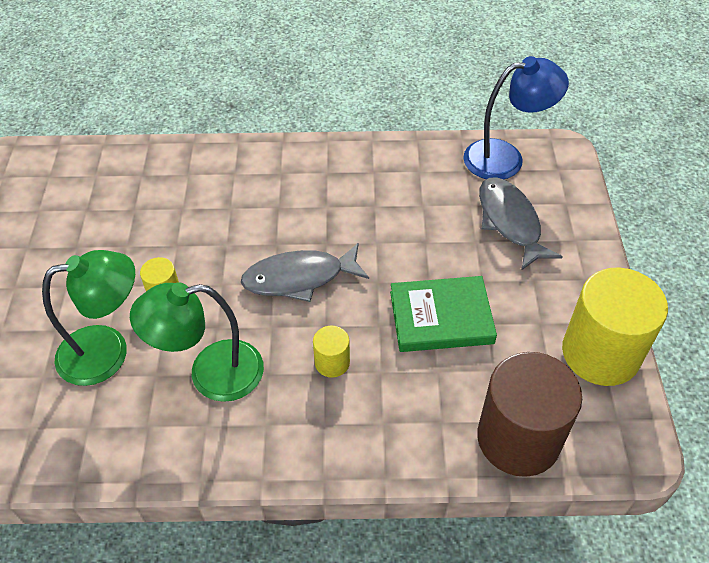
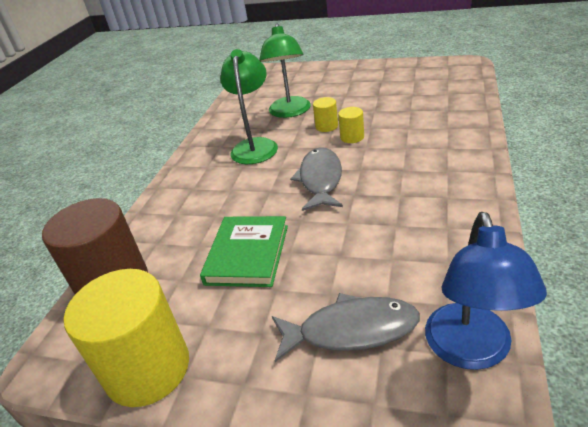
camera: 110 degrees right, 15 degrees down
yellow cylinder [313,326,350,378] -> yellow cylinder moved to [338,107,364,143]

